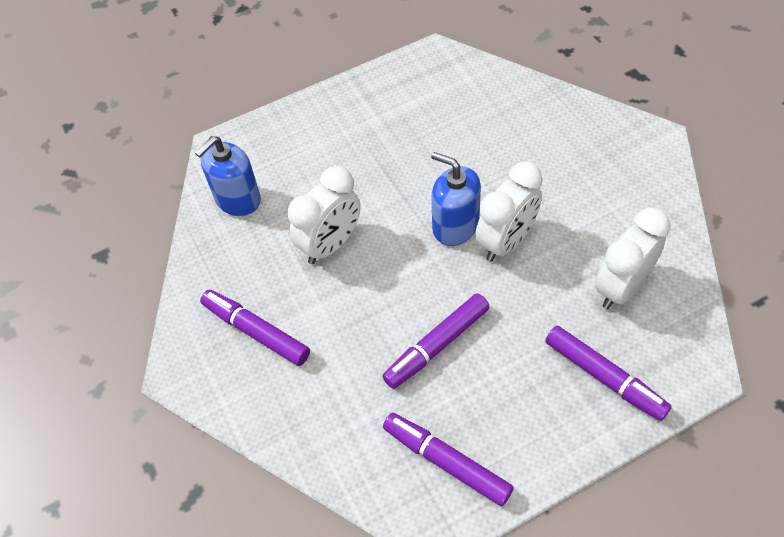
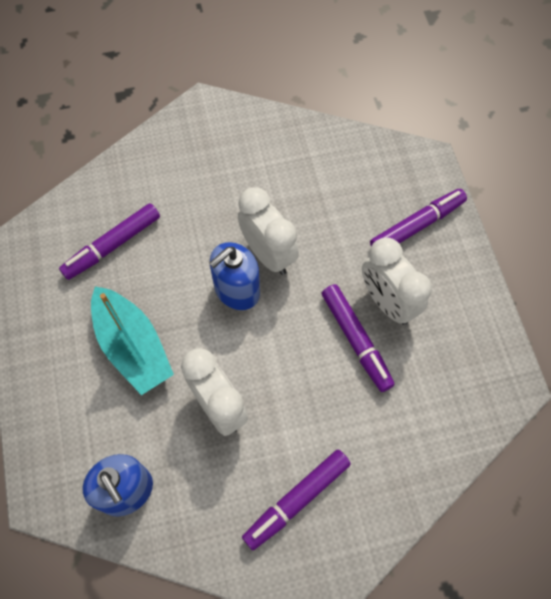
camera: 80 degrees left, 10 degrees up
purple marker [383,413,513,506] -> purple marker moved to [59,203,160,280]
white clock [595,208,670,309] -> white clock moved to [362,238,432,325]
none -> turquoise boat [91,286,174,395]

